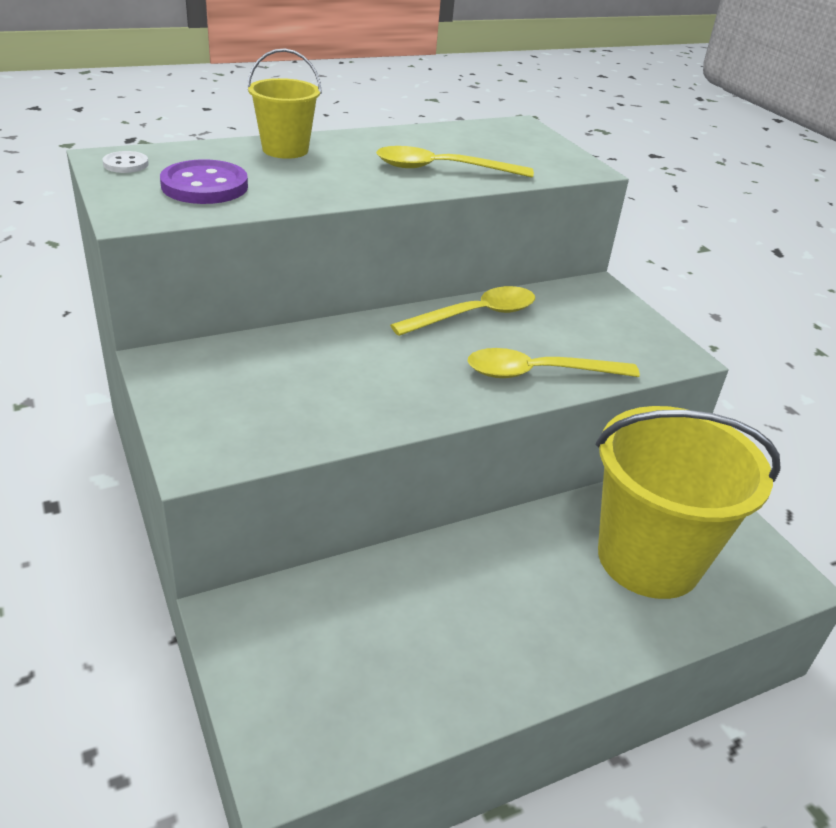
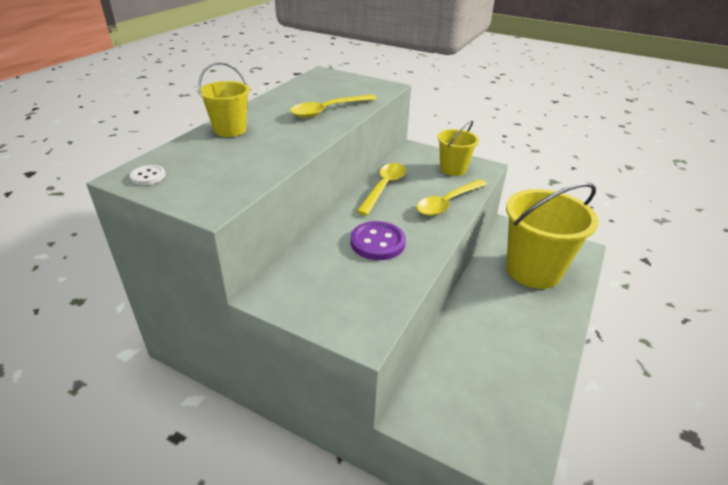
camera: 35 degrees left, 0 degrees up
purple button [160,159,248,204] -> purple button moved to [350,221,406,260]
none -> yellow bucket [437,120,479,176]

